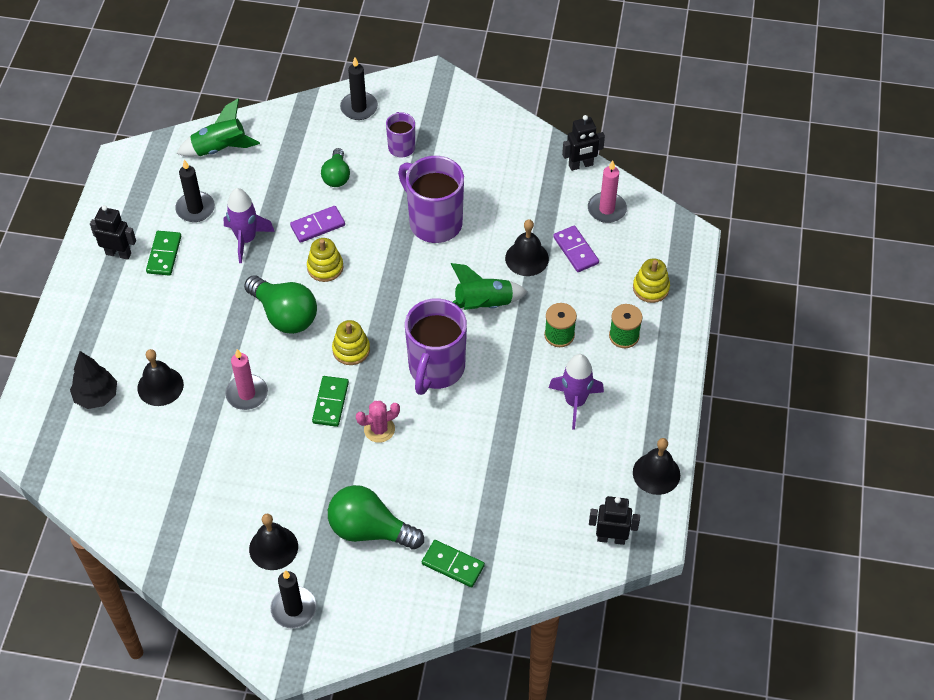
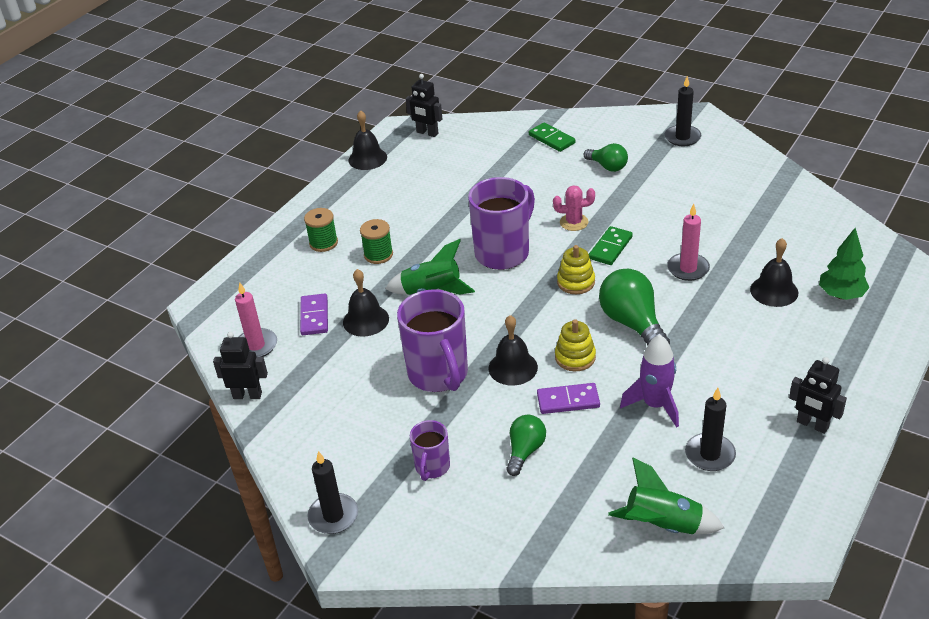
camera: 155 degrees left, 15 degrees down
black tree [70,351,117,409] -> green tree [819,228,869,300]
green domino [146,231,181,276] -> none
black bell [249,514,298,570] -> black bell moved to [489,315,538,385]
green light bulb [328,485,424,550] -> green light bulb [584,143,628,172], size x0.60
black candle [340,58,378,120] -> black candle moved to [308,451,358,534]
purple rocket [549,354,604,430] -> none
yellow stacking toy [633,258,670,303] -> none

